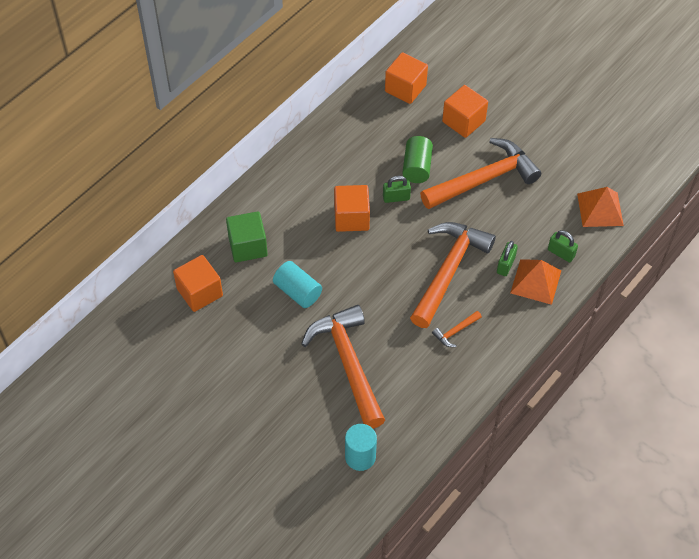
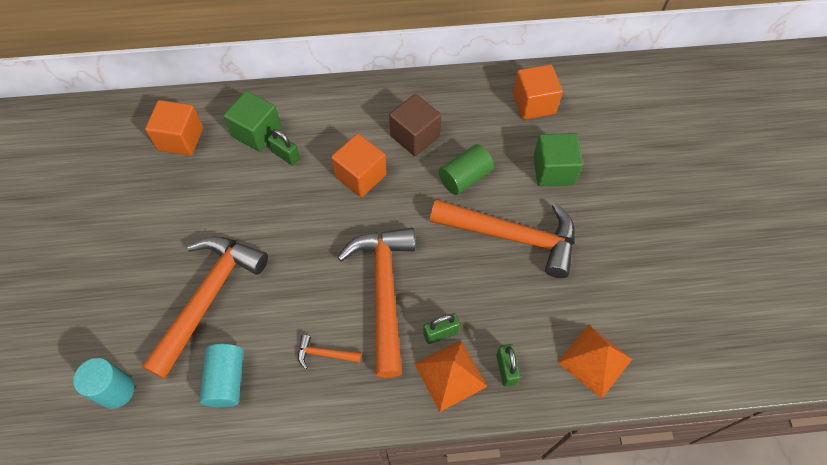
camera: 45 degrees right, 5 degrees up
turquoise cylinder [273,261,322,308] -> turquoise cylinder moved to [200,344,243,407]
green padlock [383,176,411,203] -> green padlock moved to [268,129,300,165]
orange hammer [410,222,496,328] -> orange hammer turned 75 degrees counterclockwise [337,228,415,378]
orange cube [442,85,488,138] -> green cube [533,133,583,186]
none -> brown cube [389,94,441,156]

